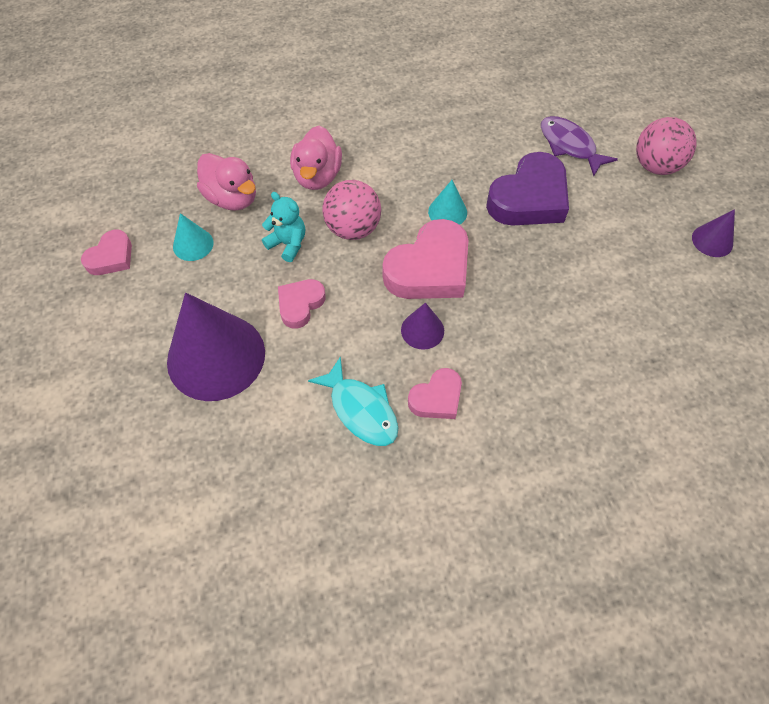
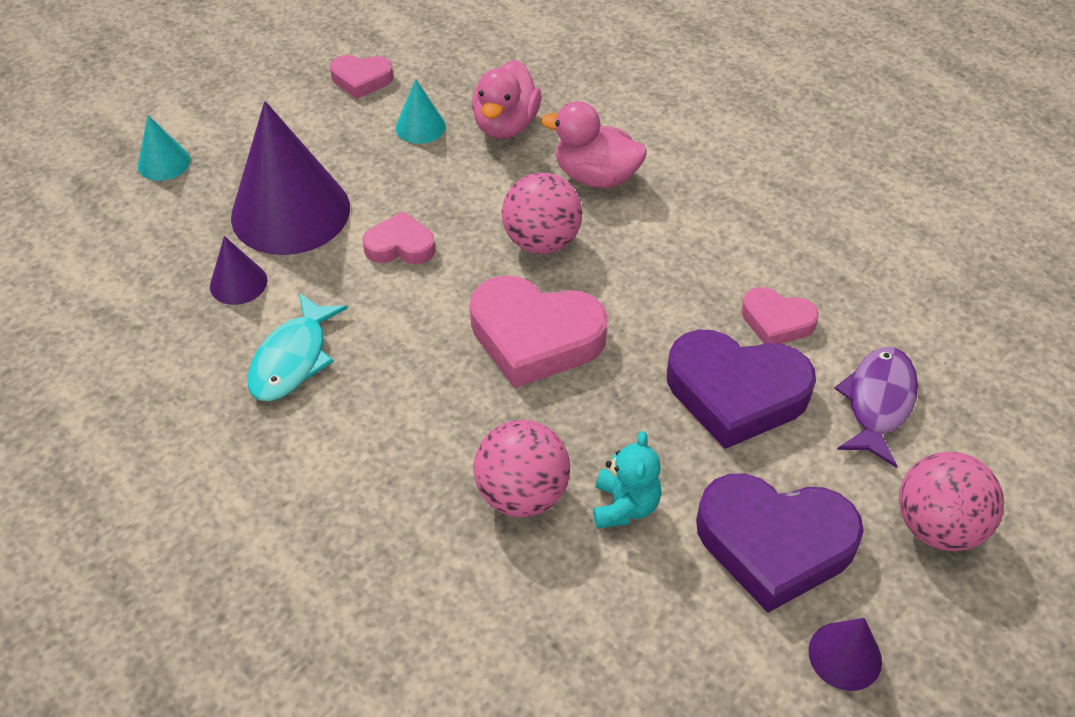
camera: 60 degrees right, 10 degrees down
turquoise teddy bear [262,192,305,262] -> turquoise teddy bear moved to [593,431,661,528]
pink duck [290,125,342,190] -> pink duck turned 45 degrees clockwise [541,101,647,188]
purple cone [401,303,444,350] -> purple cone moved to [210,236,267,305]
pink heart [408,368,462,419] -> pink heart moved to [741,287,819,344]
turquoise cone [428,180,467,225] -> turquoise cone moved to [138,115,190,181]
none -> pink ball [473,420,570,517]
none -> purple heart [696,474,864,613]

